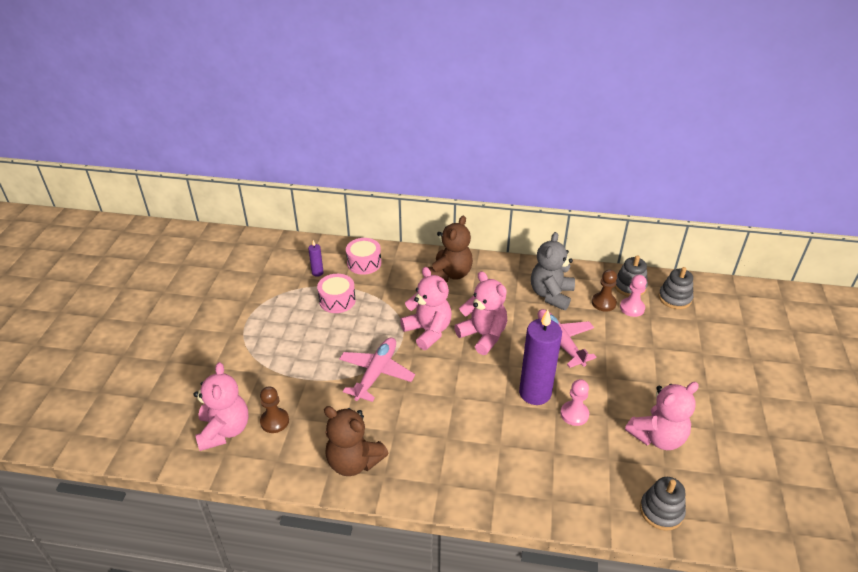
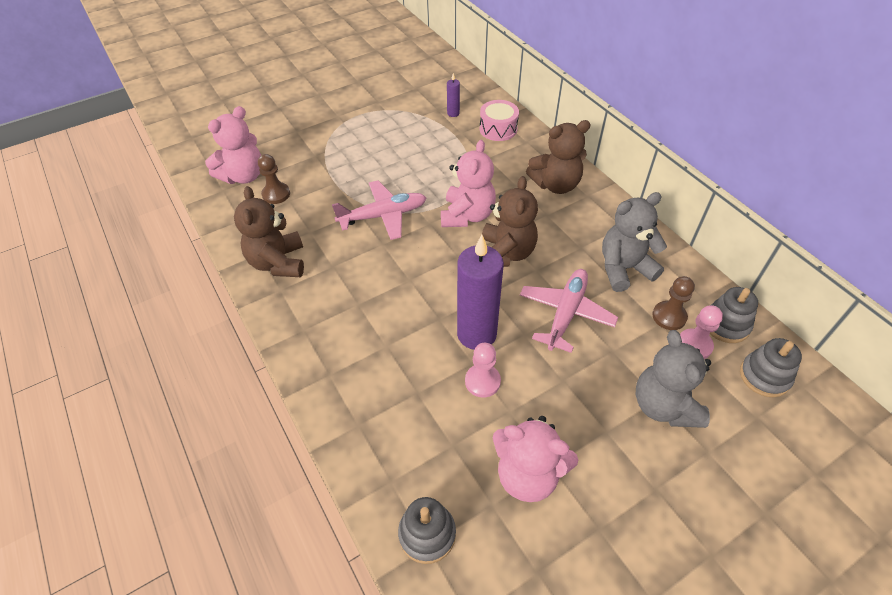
camera: 50 degrees right, 10 degrees up
pink drum [317,274,356,313] -> none
pink teddy bear [454,271,507,355] -> brown teddy bear [482,176,538,267]
none -> grey teddy bear [636,330,711,428]

